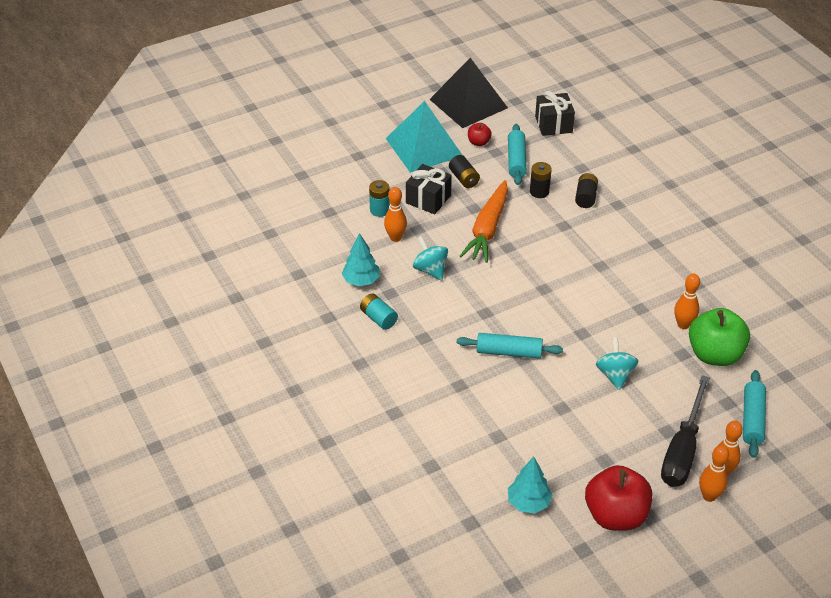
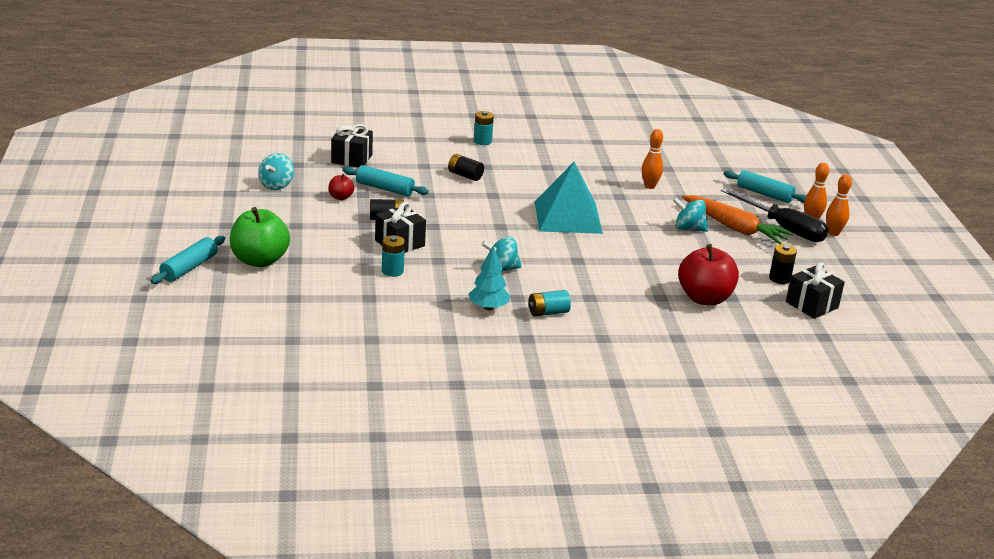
camera: 70 degrees left, 15 degrees down
orange bowling pin [384,187,407,242] -> none
turquoise pyramid [386,101,462,173] -> turquoise pyramid moved to [535,162,603,234]
black pyramid [429,58,508,128] -> turquoise spinning top [258,153,294,190]
turquoise rolling pin [457,333,563,359] -> turquoise rolling pin moved to [150,236,225,284]
orange carrot [460,180,508,263] -> orange carrot moved to [682,195,794,244]
turquoise tree [508,456,552,514] -> black gift [786,262,845,319]
black battery [530,162,552,198] -> black battery moved to [769,244,797,284]
red apple [585,465,652,531] -> red apple moved to [678,244,739,305]
green apple [689,308,750,366] -> green apple moved to [230,207,290,267]
none -> turquoise battery [474,111,494,145]

